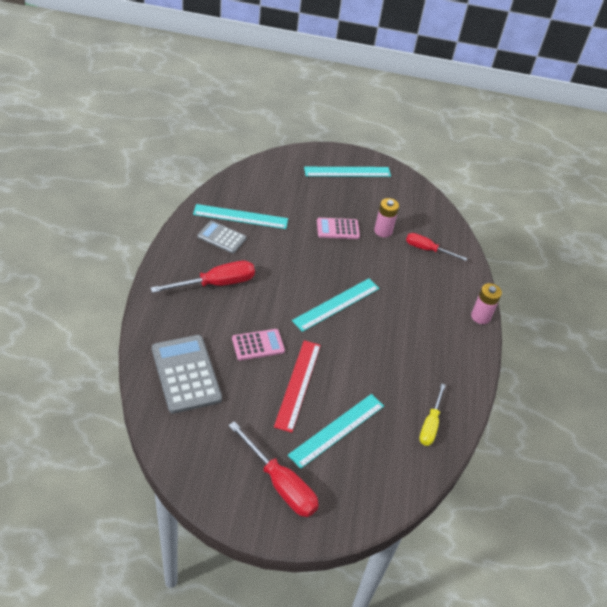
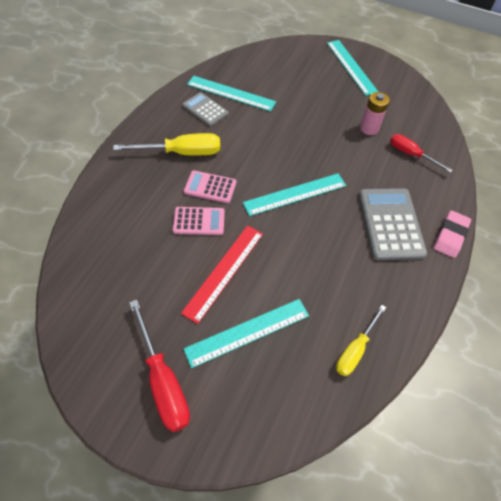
camera: 20 degrees right, 10 degrees up
red screwdriver [150,261,255,293] -> yellow screwdriver [113,133,220,155]
grey calculator [152,335,222,414] -> grey calculator moved to [359,188,427,260]
turquoise ruler [304,167,391,177] -> turquoise ruler turned 60 degrees clockwise [327,40,378,96]
pink calculator [317,218,360,239] -> pink calculator moved to [184,170,237,203]
pink battery [471,283,502,324] -> pink eraser [434,210,471,258]

